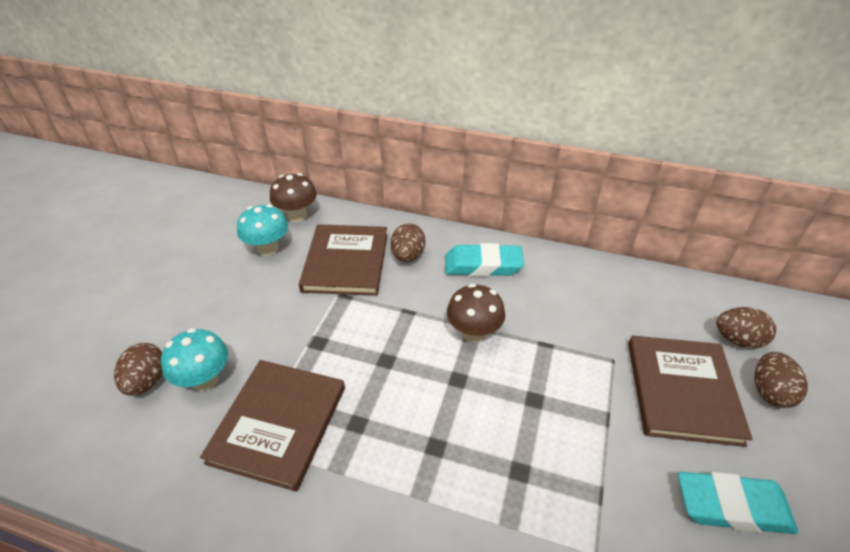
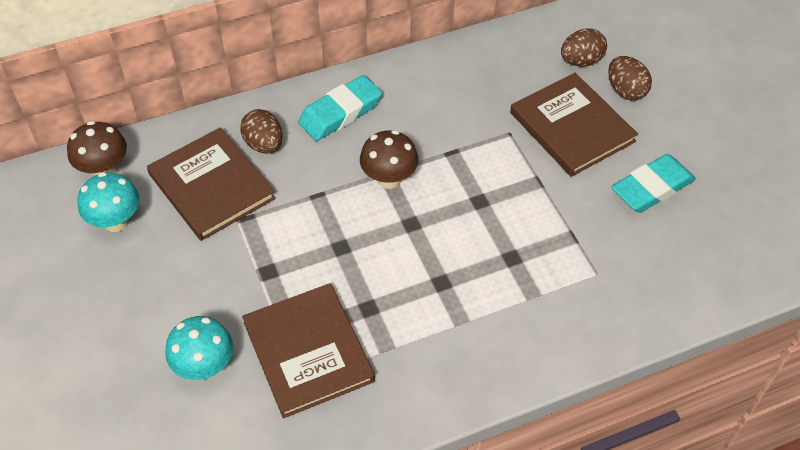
camera: 40 degrees left, 10 degrees up
brown egg [114,343,163,396] -> none

